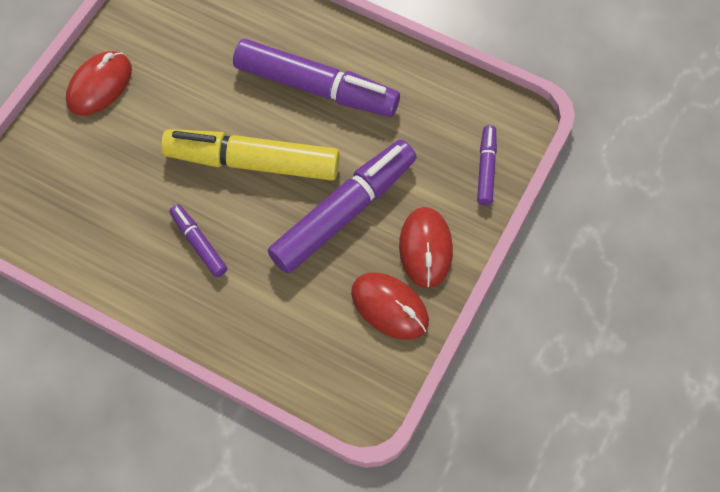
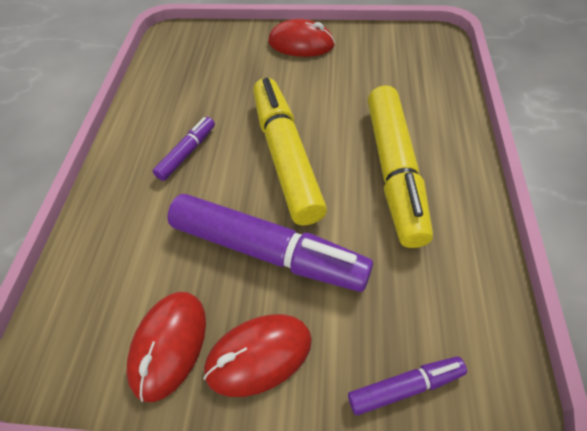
camera: 70 degrees right, 10 degrees down
purple marker [233,39,400,117] -> yellow marker [368,85,433,248]

